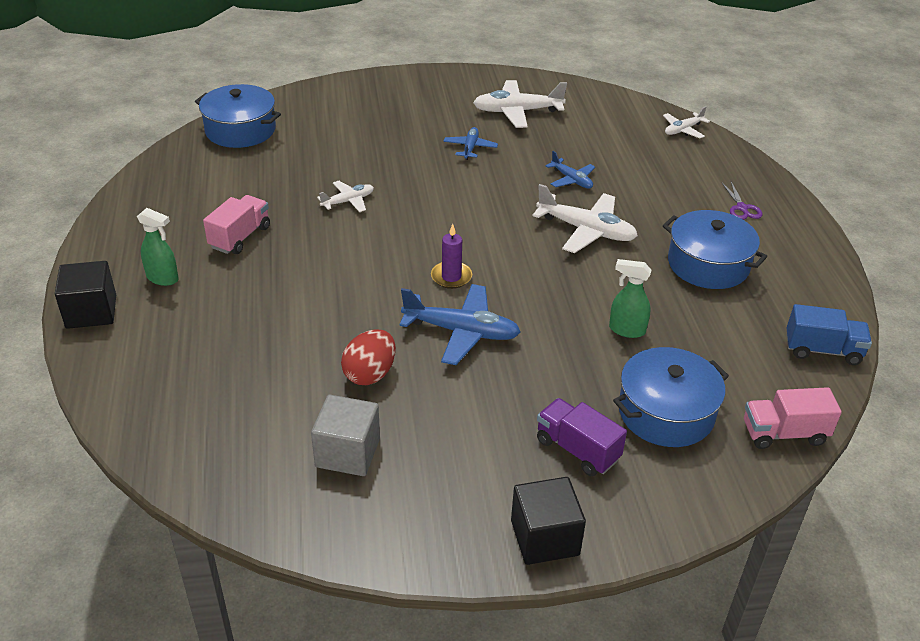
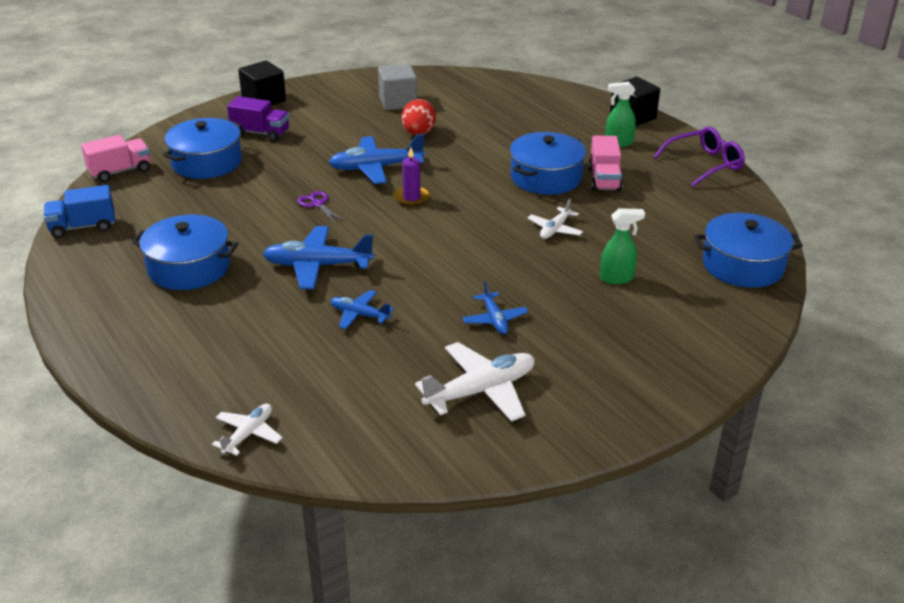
camera: 155 degrees right, 5 degrees down
white plane [532,184,638,253] -> blue plane [263,226,374,289]
green spray bottle [609,259,652,338] -> green spray bottle moved to [600,208,645,284]
purple scissors [722,182,762,220] -> purple scissors moved to [297,191,344,224]
none -> blue pot [510,132,586,195]
none -> purple glasses [653,127,745,187]

